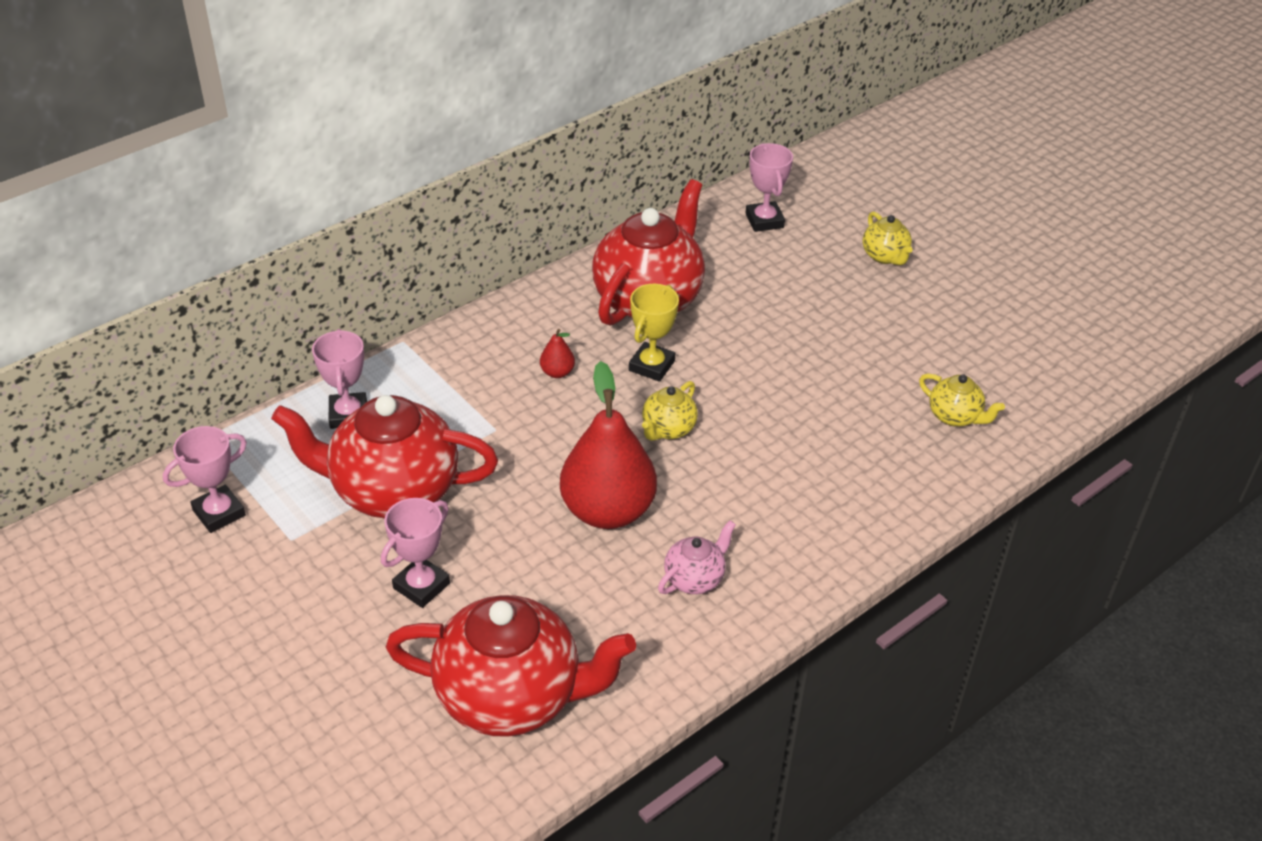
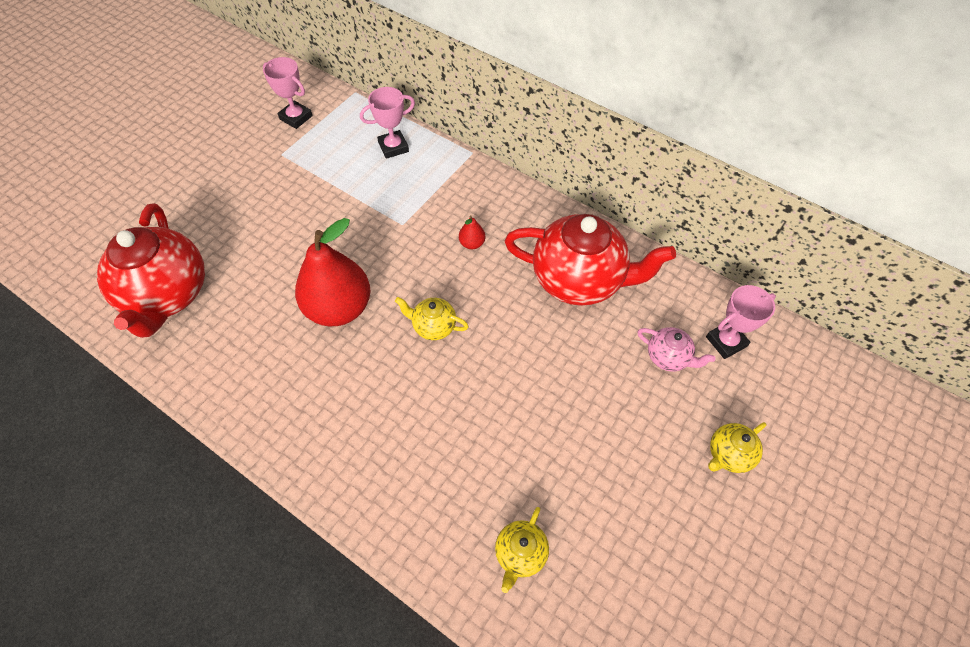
camera: 75 degrees right, 15 degrees up
red teapot [271,395,498,518] -> none
pink trophy [381,498,450,608] -> none
yellow trophy [629,284,679,382] -> none
pink teapot [658,520,736,594] -> pink teapot moved to [637,327,716,371]

